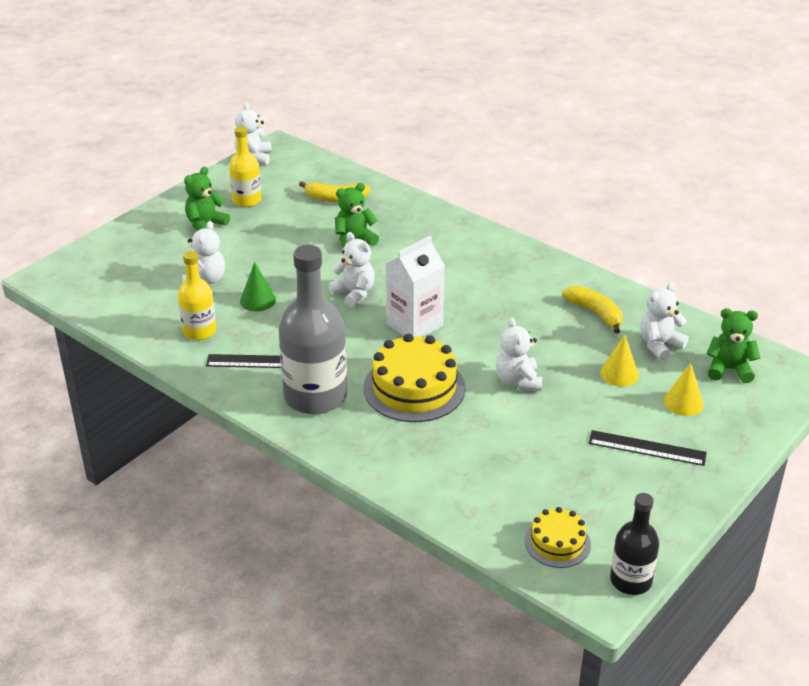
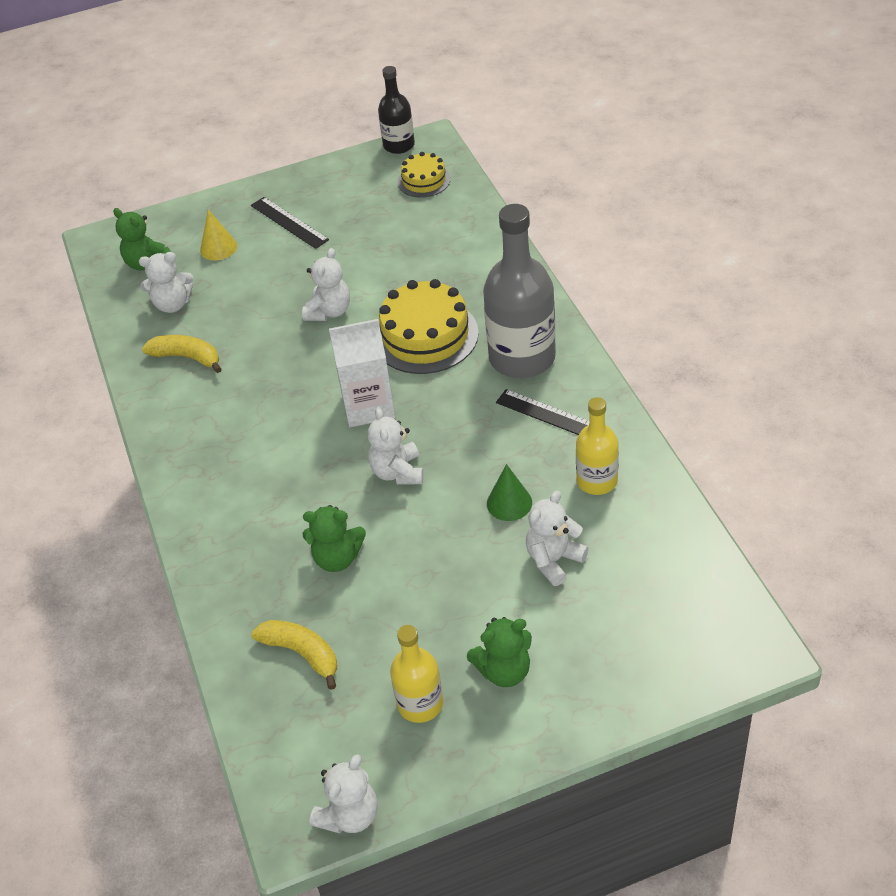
camera: 145 degrees left, 10 degrees up
yellow banana [562,286,623,334] -> yellow banana turned 120 degrees clockwise [142,335,222,373]
yellow cone [600,334,639,387] -> none

